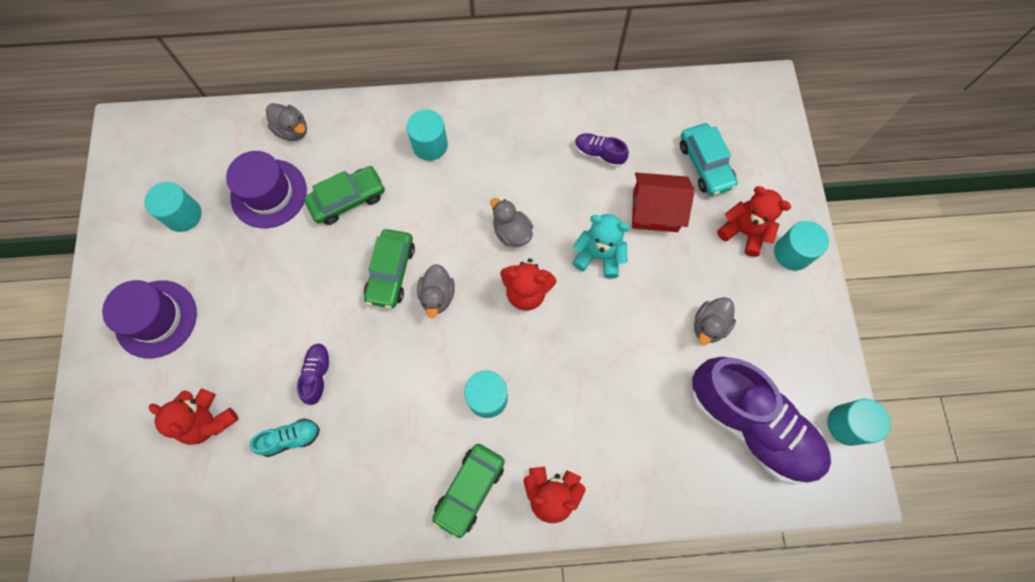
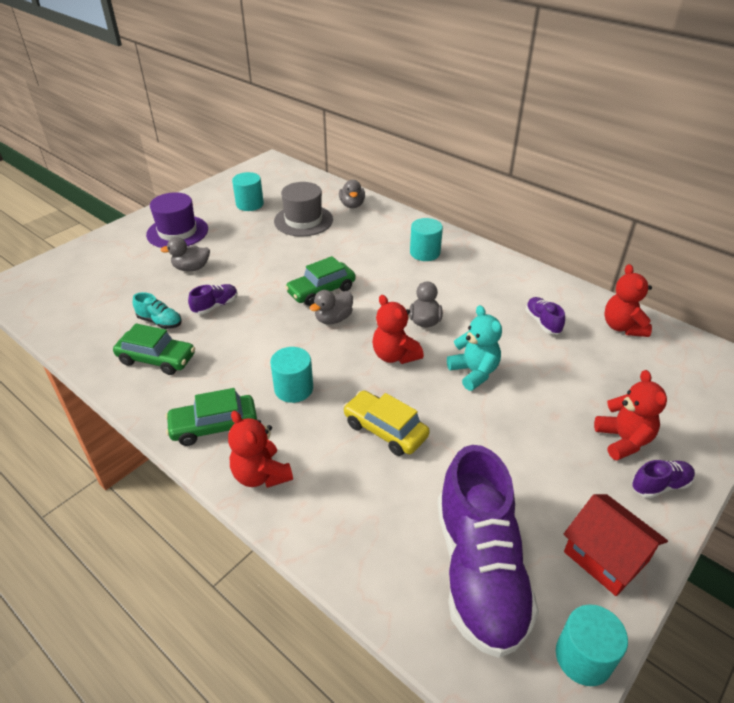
camera: 45 degrees right, 30 degrees down
red teddy bear [149,388,239,445] -> red teddy bear moved to [604,264,652,337]
purple hat [226,151,307,228] -> grey hat [274,182,333,236]
green car [304,166,385,225] -> green car moved to [113,323,195,375]
red house [632,173,695,232] -> red house moved to [564,494,668,596]
turquoise car [680,123,738,196] -> none
grey duck [694,297,736,345] -> grey duck moved to [160,237,210,271]
turquoise cylinder [774,221,829,271] -> purple shoe [632,460,695,498]
none -> yellow car [343,390,430,456]

